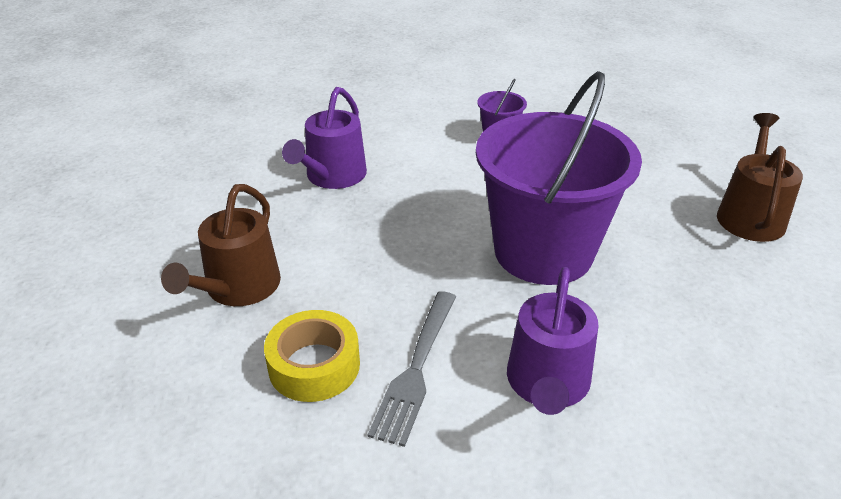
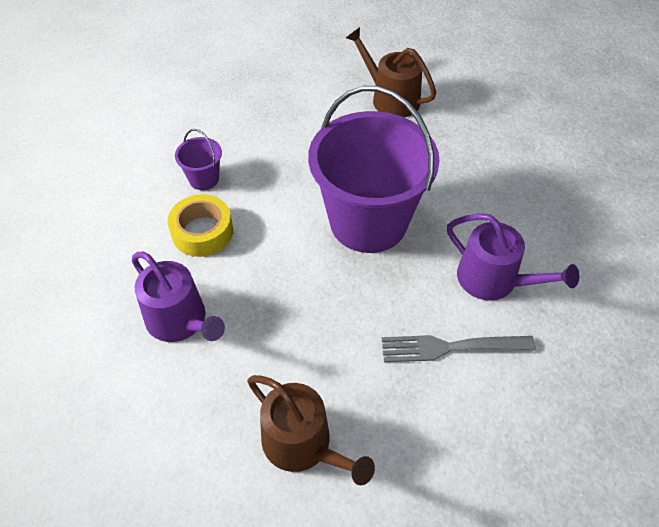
camera: 65 degrees left, 15 degrees up
yellow tape [264,310,360,402] -> yellow tape moved to [168,194,233,257]
grey fork [368,291,456,447] -> grey fork turned 135 degrees clockwise [382,335,536,362]

